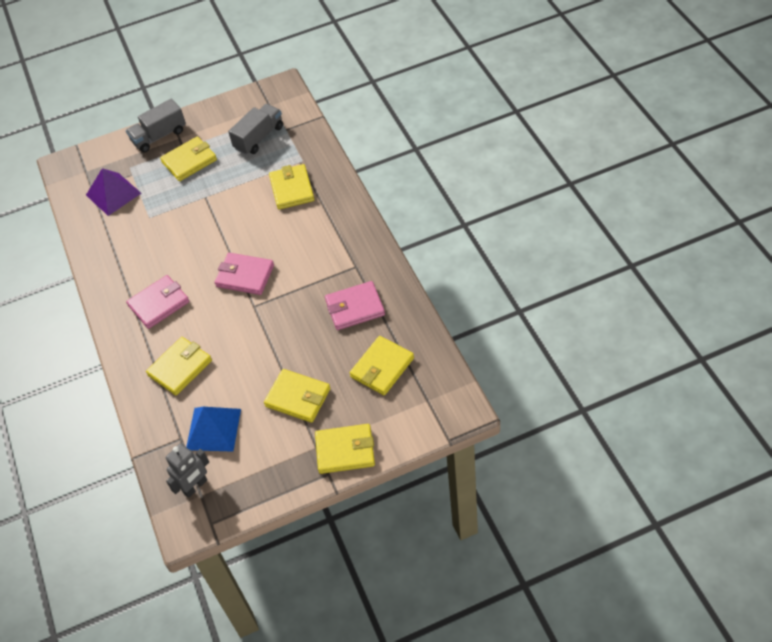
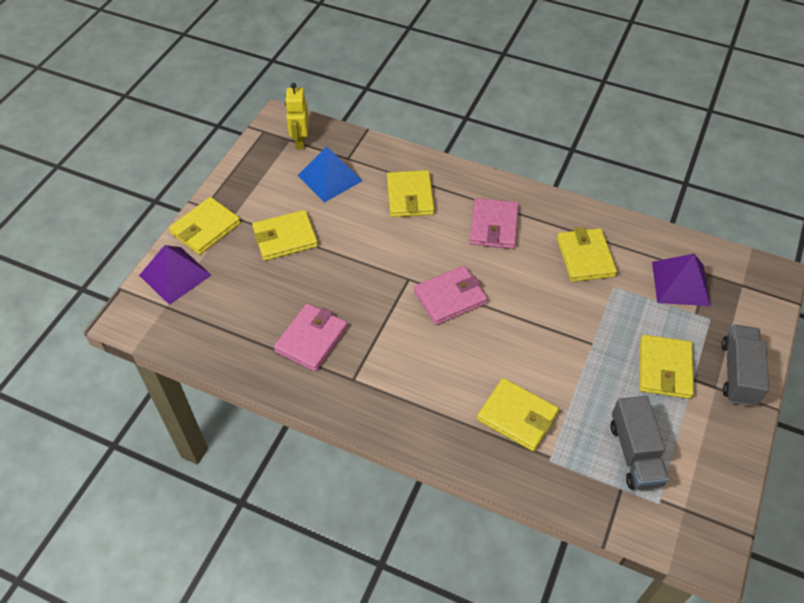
camera: 130 degrees right, 0 degrees up
grey robot [165,443,209,498] -> yellow robot [285,83,309,149]
yellow wallet [350,336,414,395] -> yellow wallet moved to [557,227,617,282]
none -> purple pyramid [139,245,211,305]

